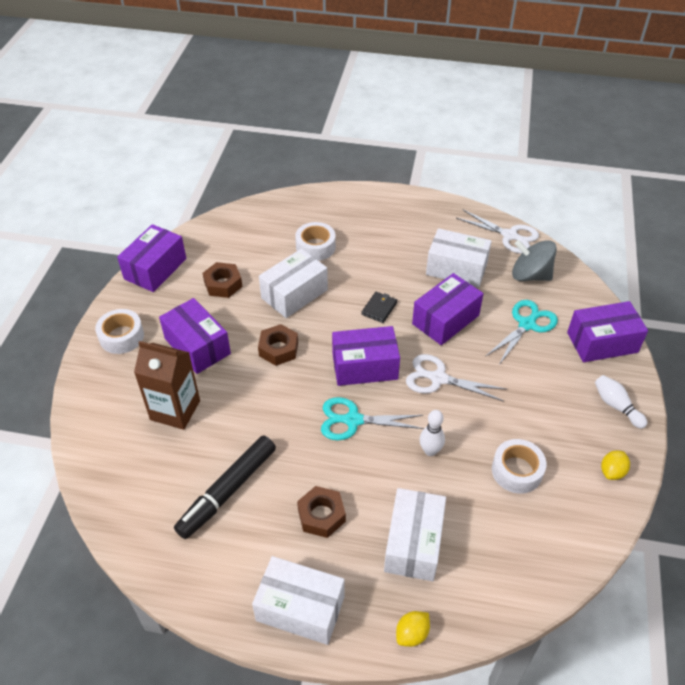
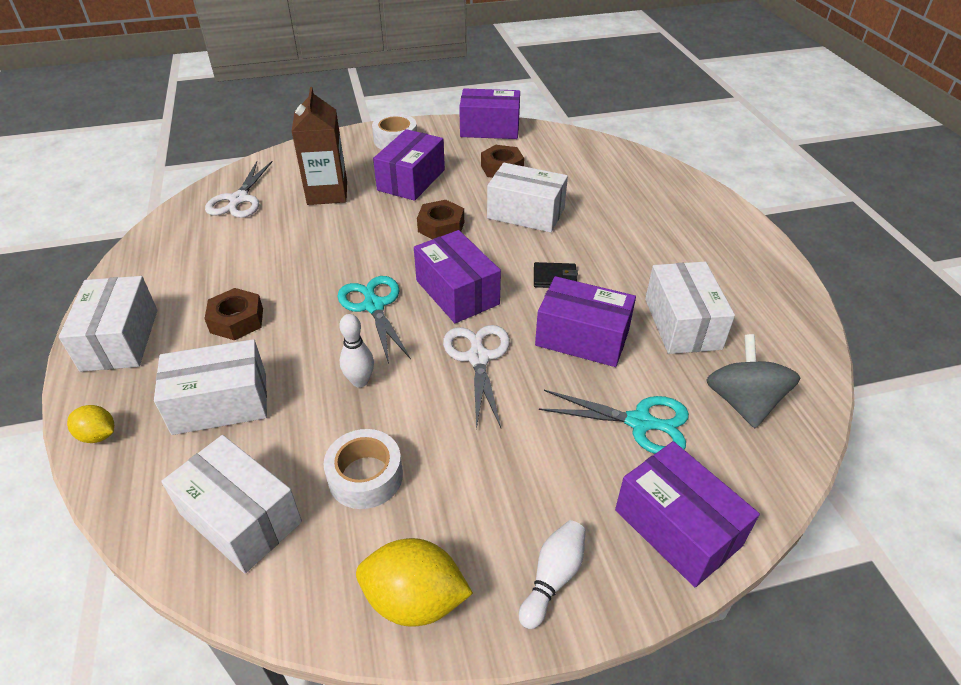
camera: 65 degrees right, 5 degrees down
black marker [174,435,276,539] -> none
white tape [295,222,336,261] -> none
white scissors [456,210,539,254] -> white scissors moved to [205,161,273,218]
yellow lemon [601,450,630,480] -> yellow lemon [356,538,473,627], size x1.78
none -> white box [161,435,302,573]

